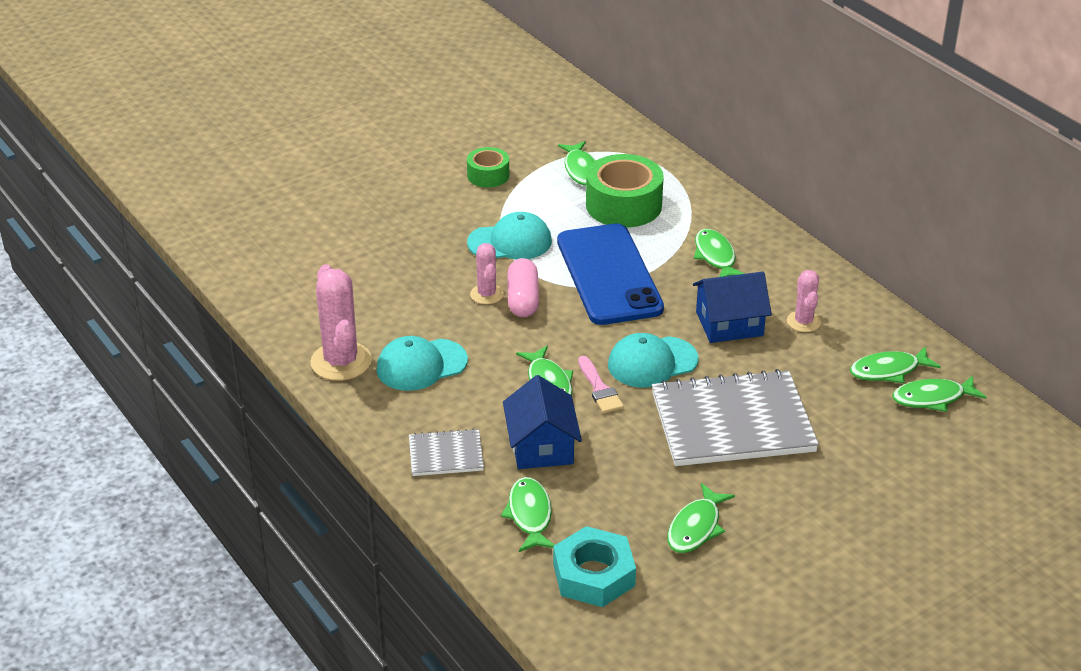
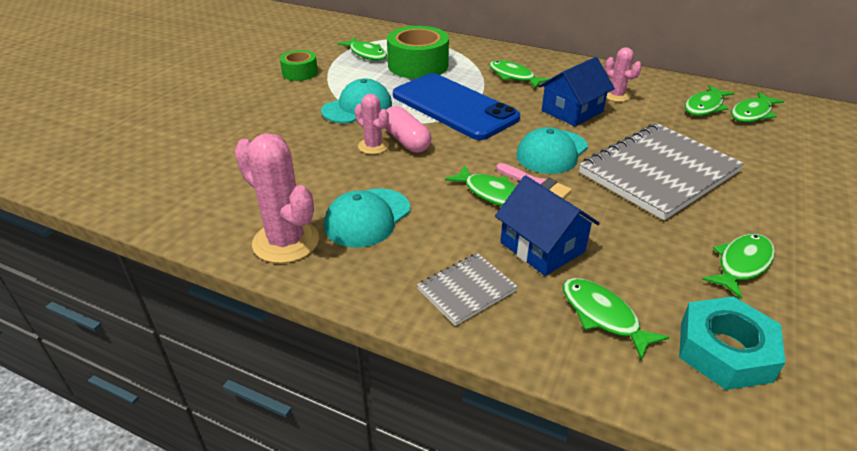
camera: 30 degrees left, 0 degrees up
green fish [667,483,735,553] -> green fish turned 135 degrees counterclockwise [702,234,775,300]

